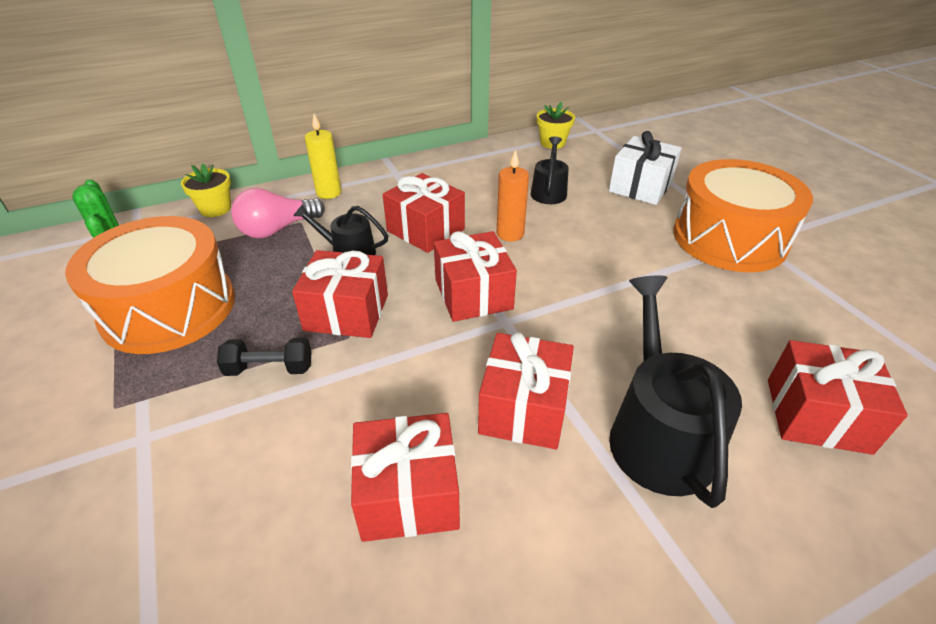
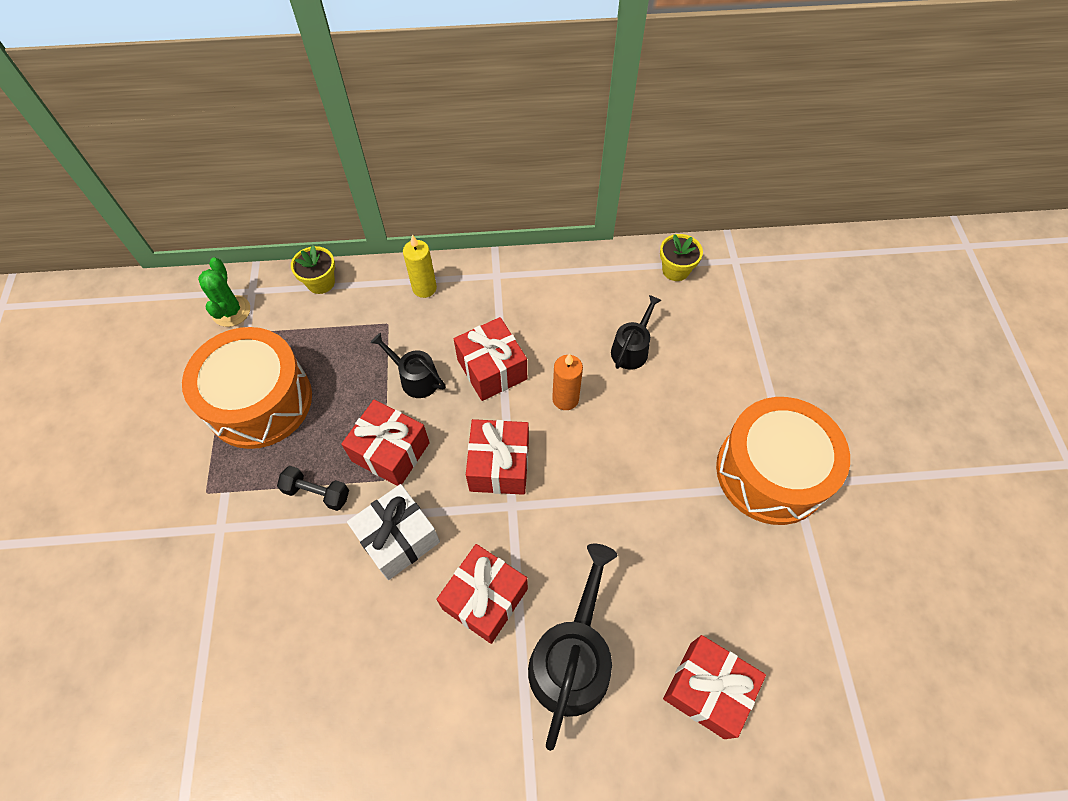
camera: 20 degrees right, 20 degrees up
pink light bulb [231,188,325,238] -> none
red gift [351,413,460,542] -> none
white gift [609,131,682,205] -> white gift moved to [347,484,440,580]

